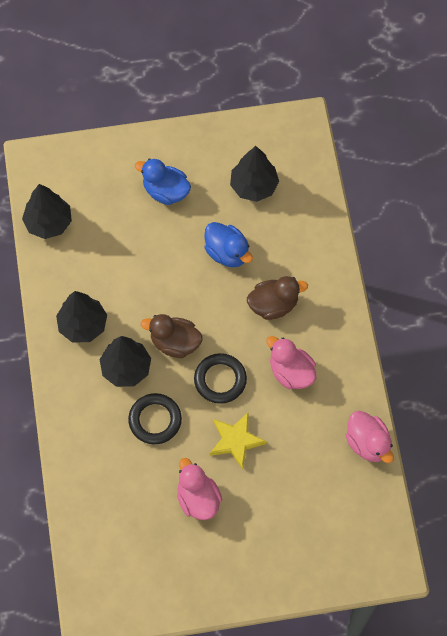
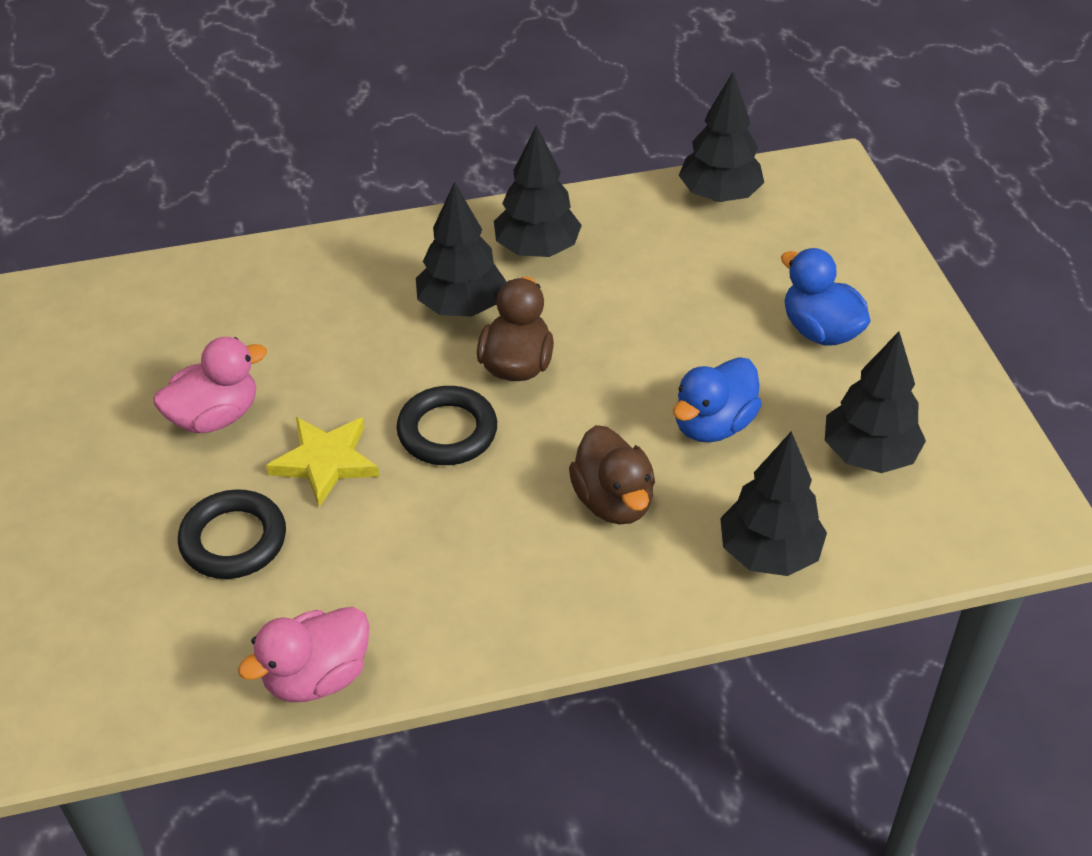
camera: 85 degrees right, 20 degrees down
black ring [128,393,182,444] -> black ring moved to [178,489,286,579]
blue duck [135,158,191,205] -> blue duck turned 60 degrees counterclockwise [781,248,871,346]
pink duck [266,336,317,389] -> none
none -> black tree [720,431,827,576]

